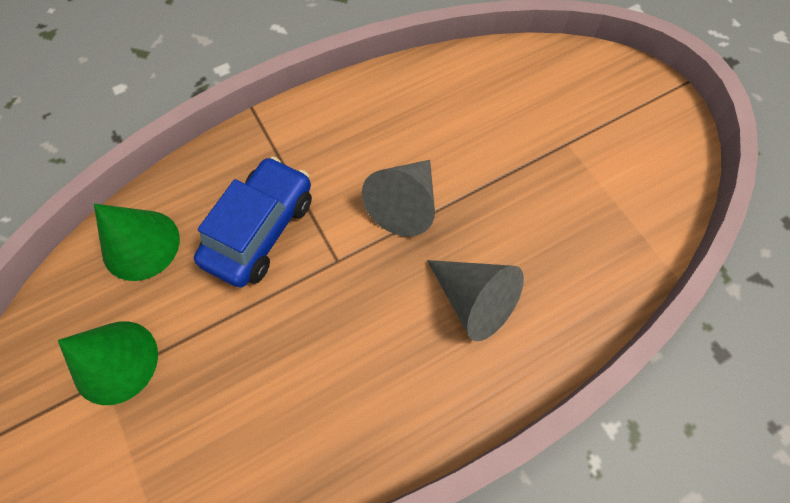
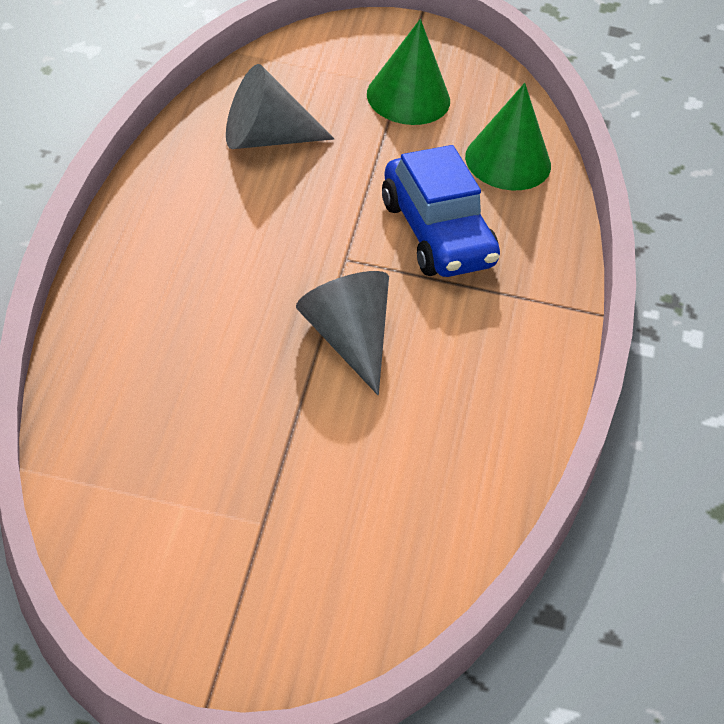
camera: 125 degrees right, 20 degrees down
grey cone [427,260,524,341] -> grey cone moved to [226,64,334,149]

